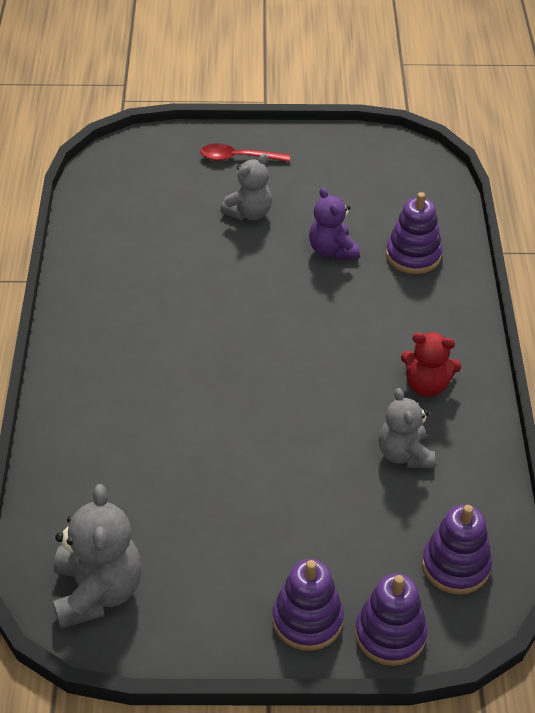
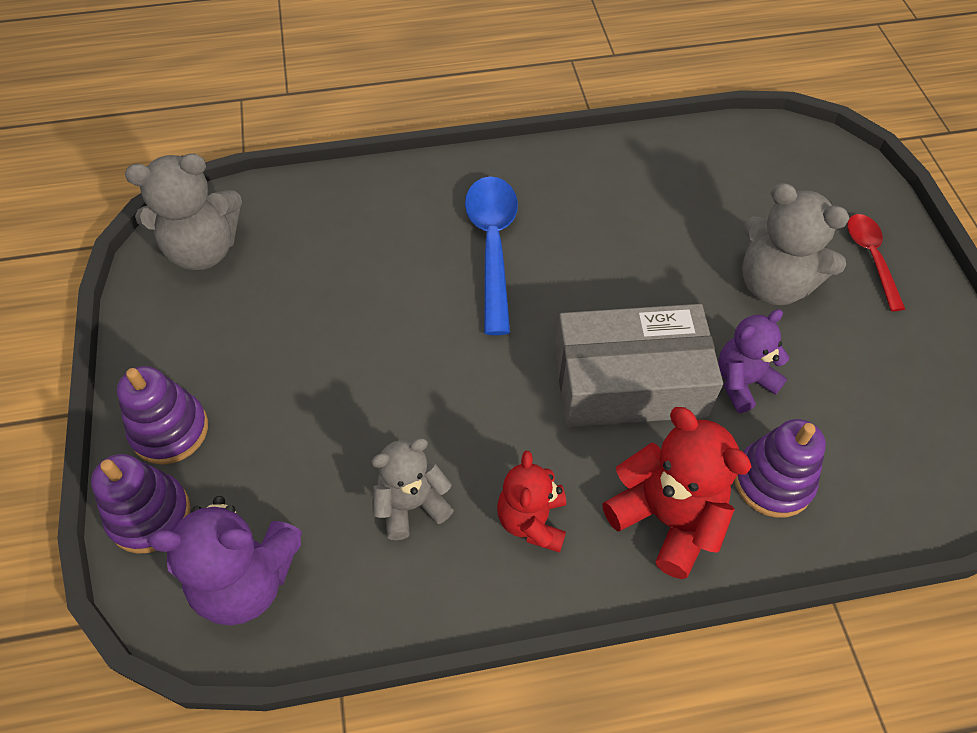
camera: 80 degrees right, 10 degrees up
grey teddy bear [220,154,272,220] -> grey teddy bear [742,183,849,305], size x1.51
purple stacking toy [422,505,492,594] -> purple teddy bear [147,496,302,626]
none -> blue spoon [465,176,518,335]
none -> grey box [555,304,723,427]
none -> red teddy bear [602,407,752,579]

